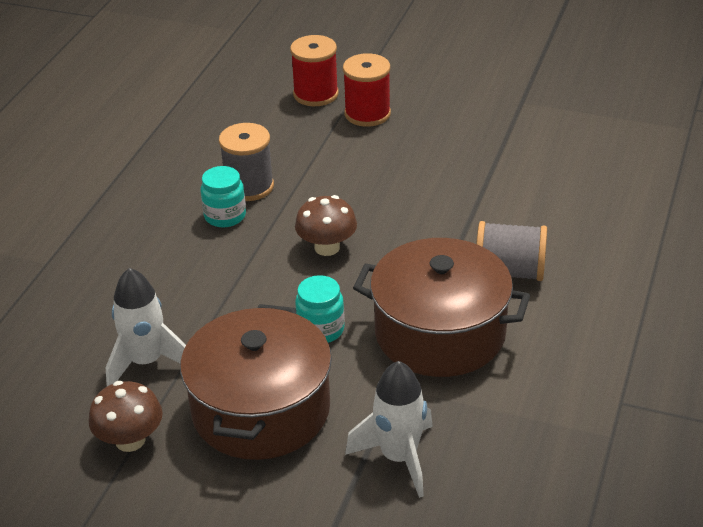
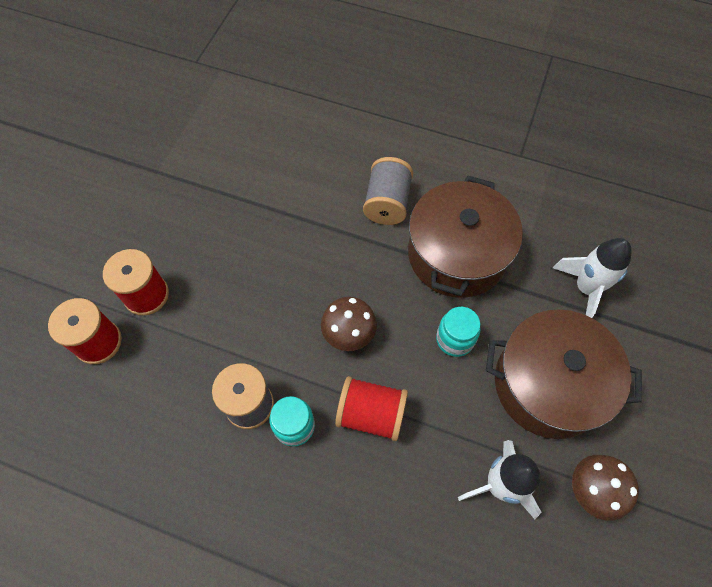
camera: 90 degrees left, 25 degrees up
none -> red spool [335,376,408,441]

